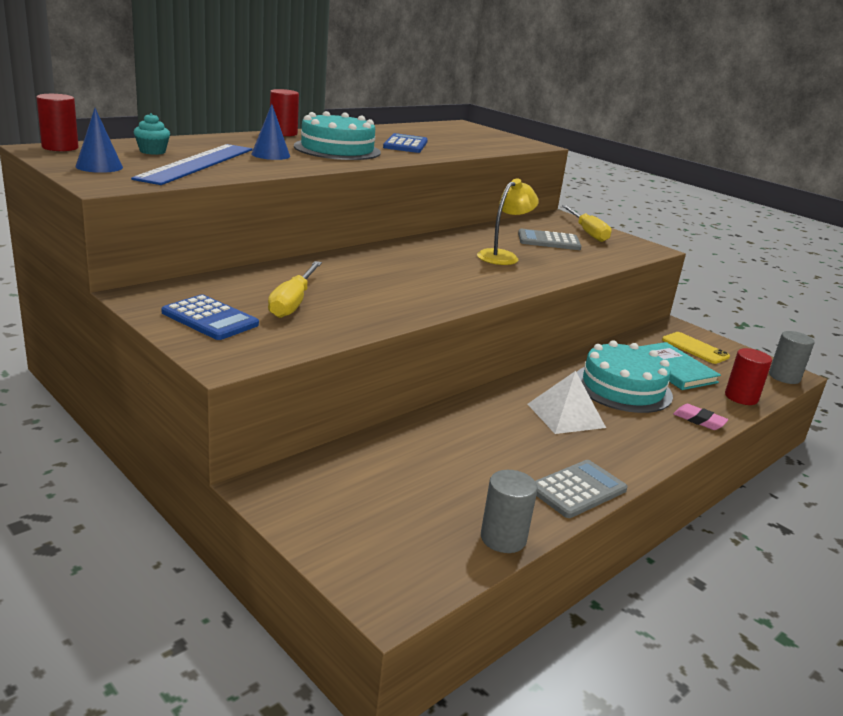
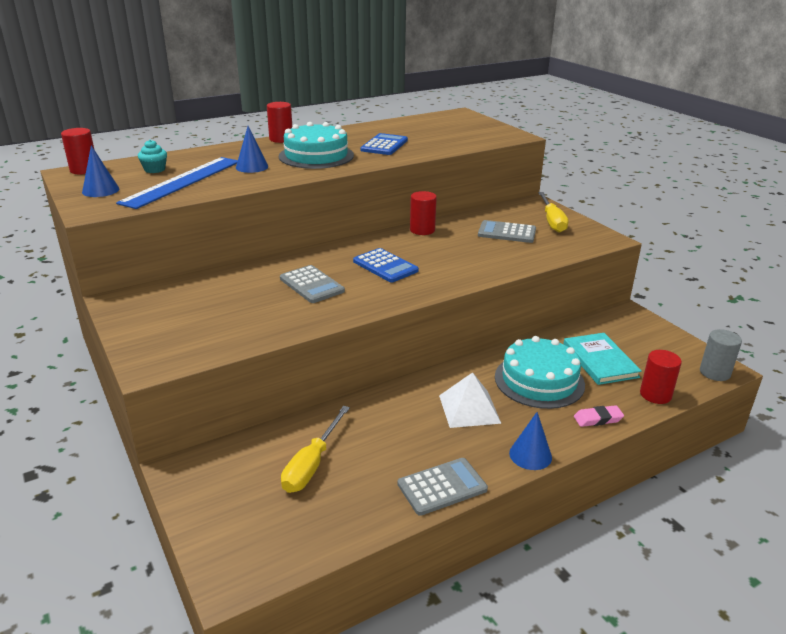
camera: 15 degrees right, 5 degrees up
blue calculator [161,295,259,340] -> blue calculator moved to [353,248,419,283]
yellow screwdriver [268,261,322,318] -> yellow screwdriver moved to [281,406,350,493]
yellow lamp [477,178,539,265] -> none
grey cylinder [481,470,538,553] -> none
yellow phone [662,332,730,364] -> none
pink eraser [673,404,728,430] -> pink eraser turned 60 degrees counterclockwise [574,405,624,427]
none -> grey calculator [280,265,345,303]
none -> red cylinder [410,191,437,235]
none -> blue cone [509,412,552,470]

